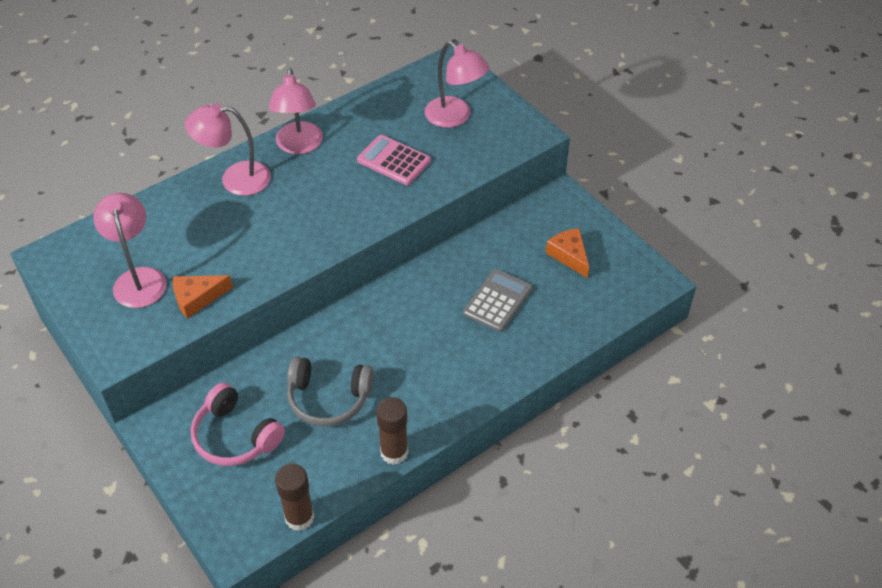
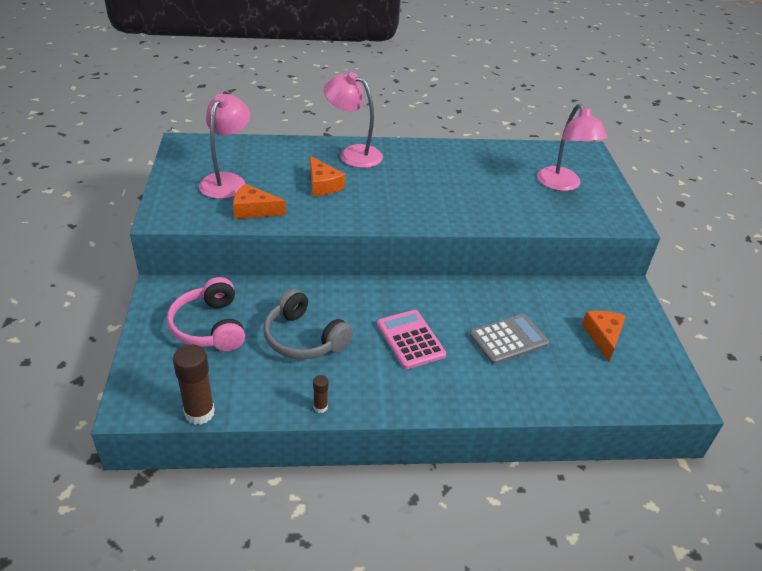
camera: 30 degrees right, 10 degrees down
pink lamp [269,68,323,154] -> none
pink calculator [357,135,431,185] -> pink calculator moved to [377,310,446,369]
brown glue stick [376,397,408,465] -> brown glue stick [313,375,328,413], size x0.49
none -> orange cheese [310,156,345,196]

